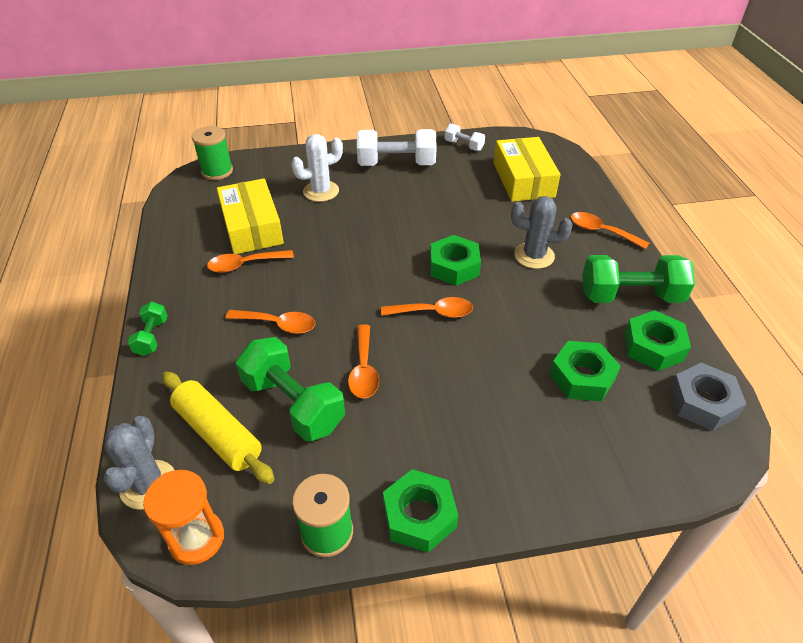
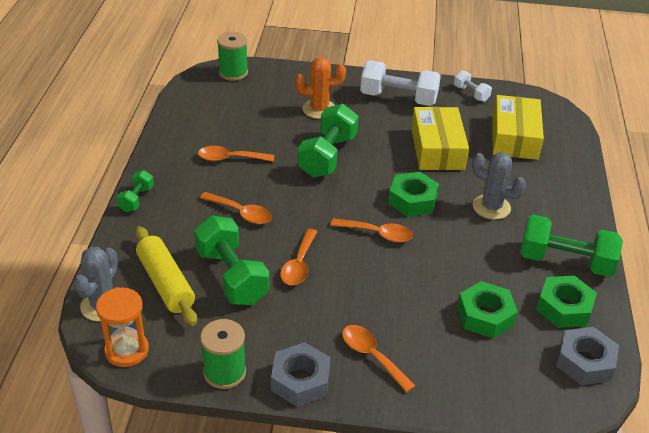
camera: 15 degrees right, 5 degrees down
yellow box [217,178,284,254] -> yellow box moved to [411,107,469,170]
white cactus [291,134,343,202] -> orange cactus [295,57,346,119]
green nut [383,469,459,553] -> grey nut [271,342,331,407]
orange spoon [571,212,649,249] -> orange spoon moved to [342,325,416,393]
none -> green dumbbell [298,104,359,178]

